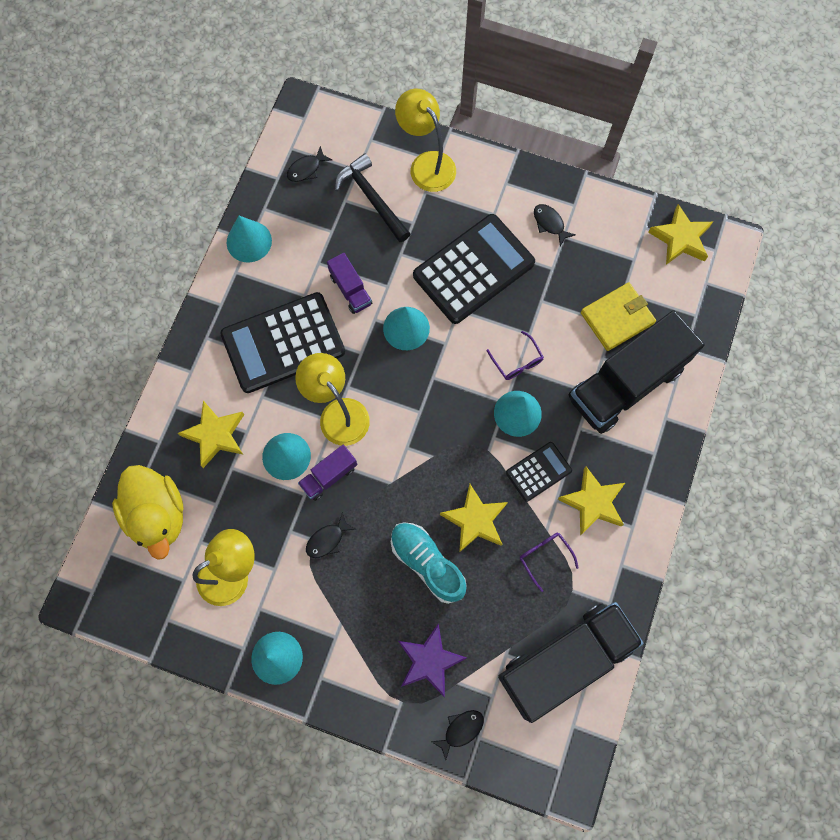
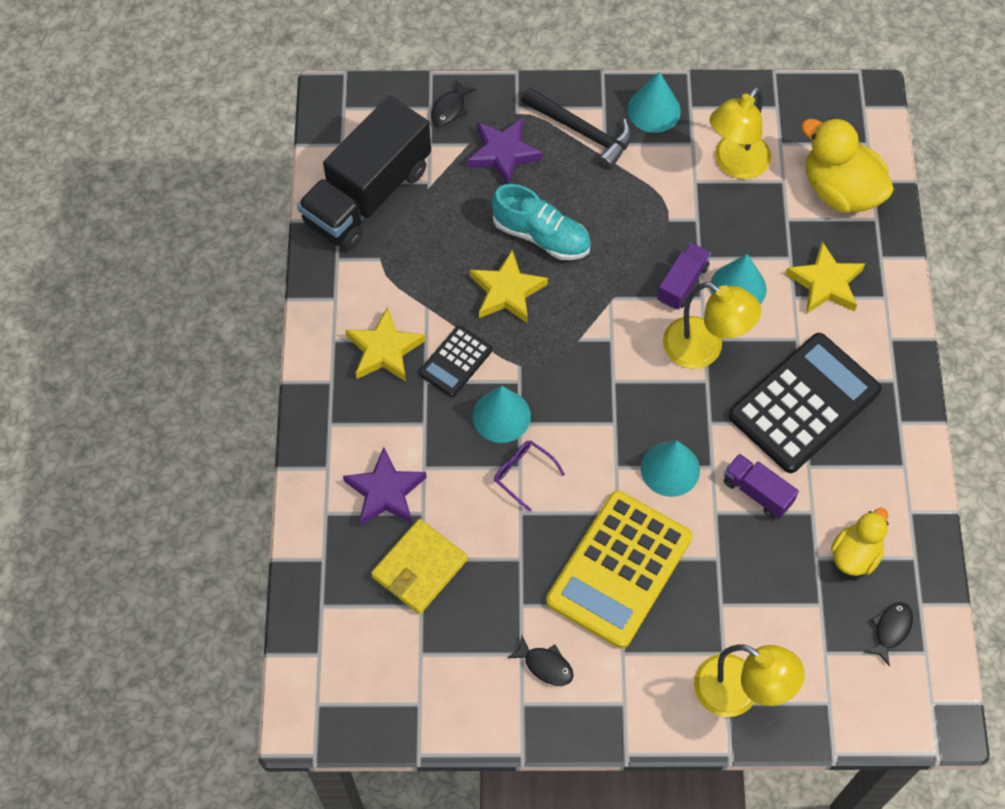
camera: 160 degrees right, 10 degrees down
turquoise cone [227,216,272,262] -> none
black fish [306,512,355,558] -> none
black hammer [335,154,411,242] -> black hammer moved to [521,88,632,170]
black calculator [413,214,535,324] -> yellow calculator [546,491,692,649]
purple glasses [520,533,579,592] -> none
black truck [569,310,704,434] -> purple star [343,447,427,526]
yellow star [648,204,713,265] -> none
none -> yellow duck [831,508,888,576]

